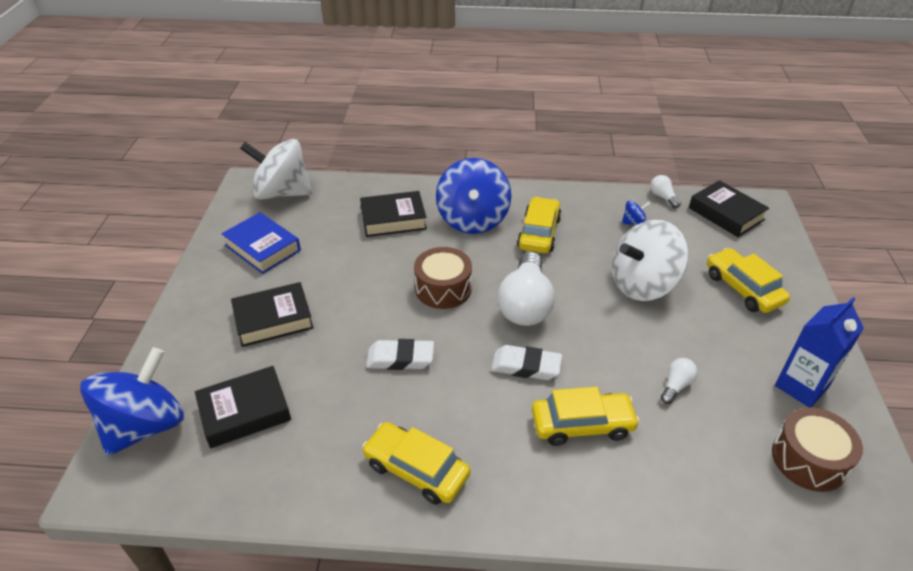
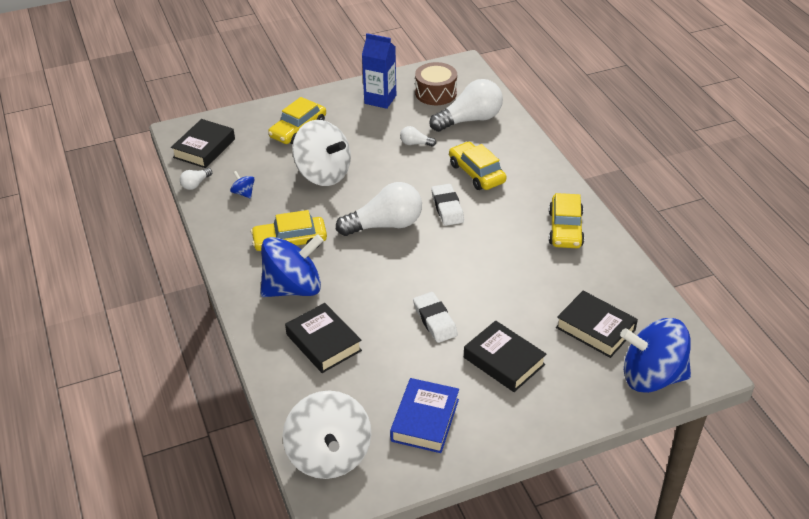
camera: 115 degrees left, 0 degrees up
white eraser [366,339,434,370] -> white eraser moved to [413,292,458,343]
brown drum [414,247,472,309] -> none
none -> white light bulb [429,79,503,132]

